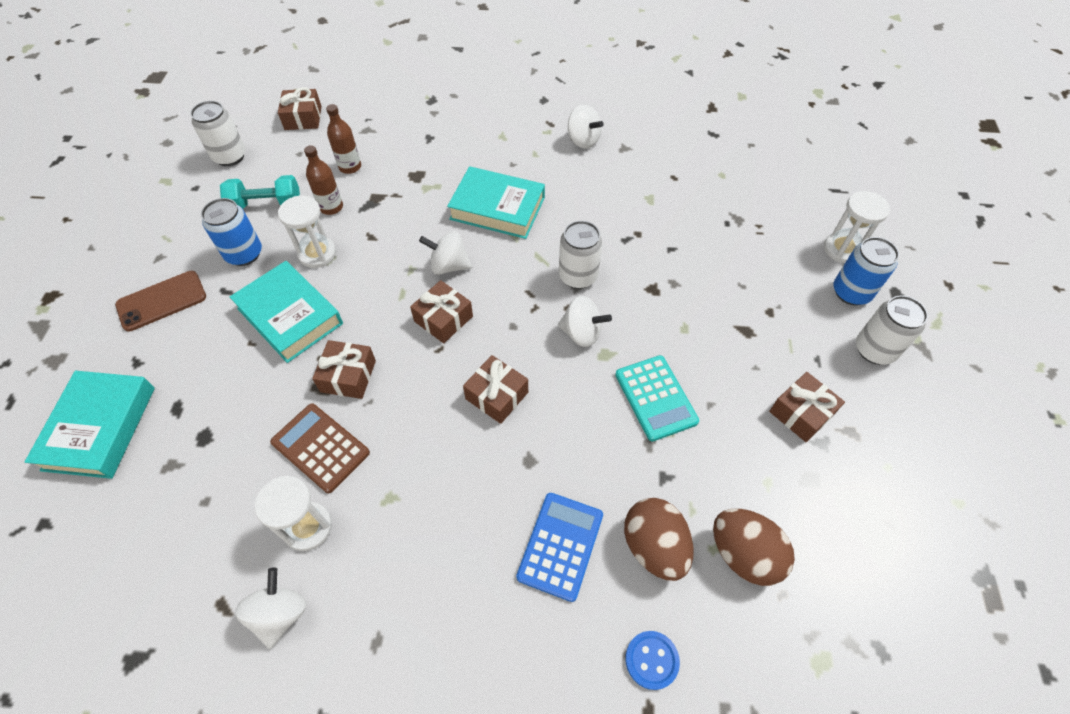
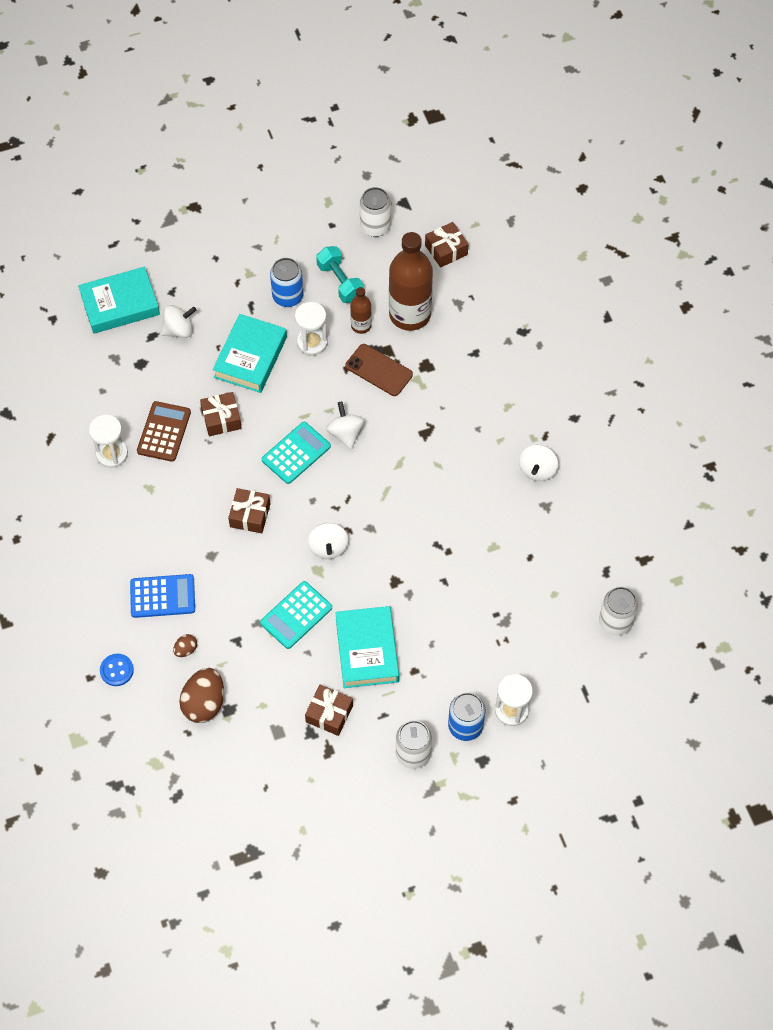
camera: 65 degrees right, 5 degrees up
brown phone [115,271,206,332] -> brown phone moved to [345,344,413,396]
white spinning top [235,567,306,649] -> white spinning top moved to [161,305,197,338]
brown bottle [326,104,361,174] -> brown bottle [389,232,433,331], size x2.05
brown gift [410,280,473,343] -> turquoise calculator [262,422,331,484]
turquoise book [447,166,545,239] -> turquoise book moved to [335,606,399,688]
white can [559,221,603,289] -> white can moved to [599,587,638,636]
brown egg [624,498,694,581] -> brown egg [173,634,197,657], size x0.48

